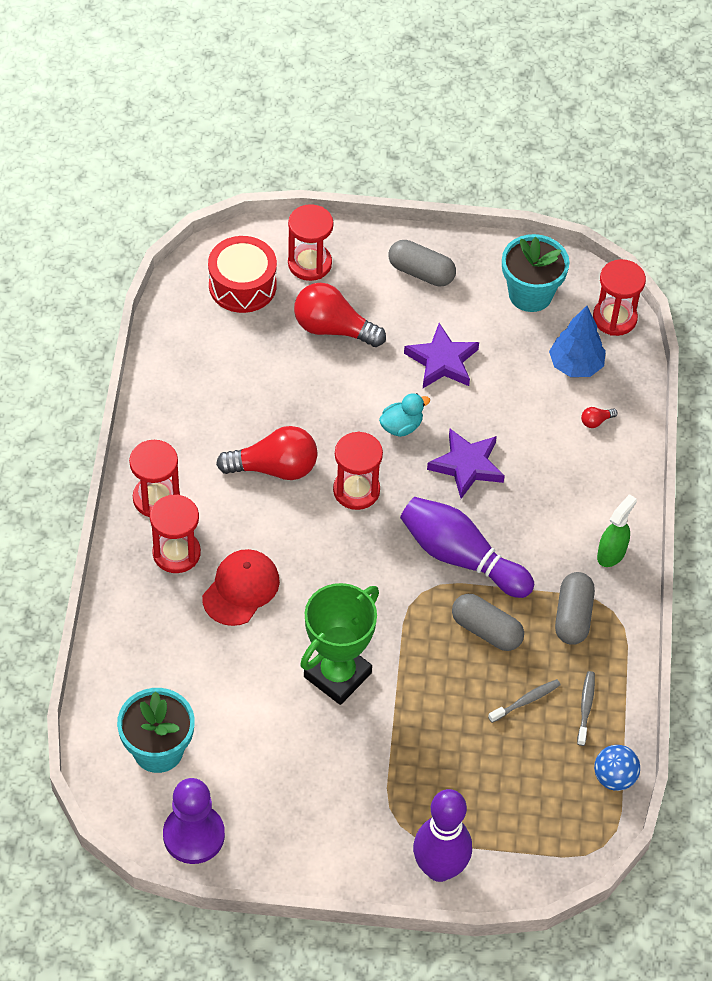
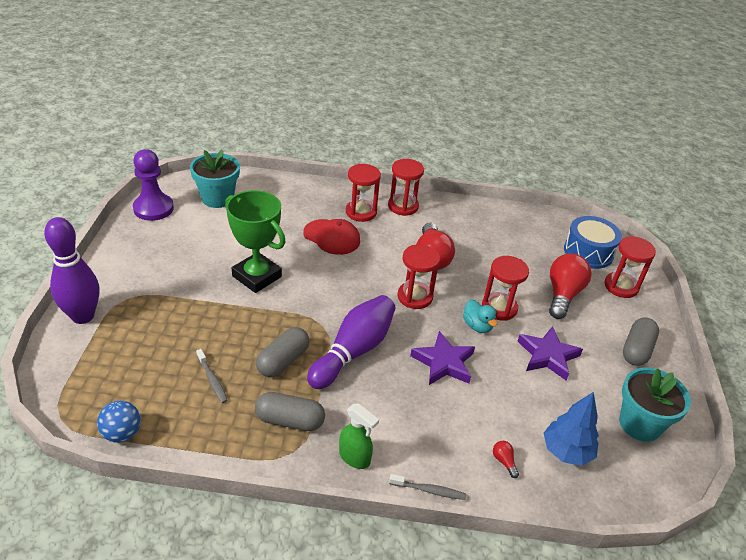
camera: 90 degrees right, 15 degrees down
red drum [208,236,277,313] -> blue drum [564,216,622,269]
grey toothbrush [577,671,595,746] -> grey toothbrush moved to [389,474,466,500]
red hourglass [593,259,646,336] -> red hourglass moved to [482,256,529,321]

